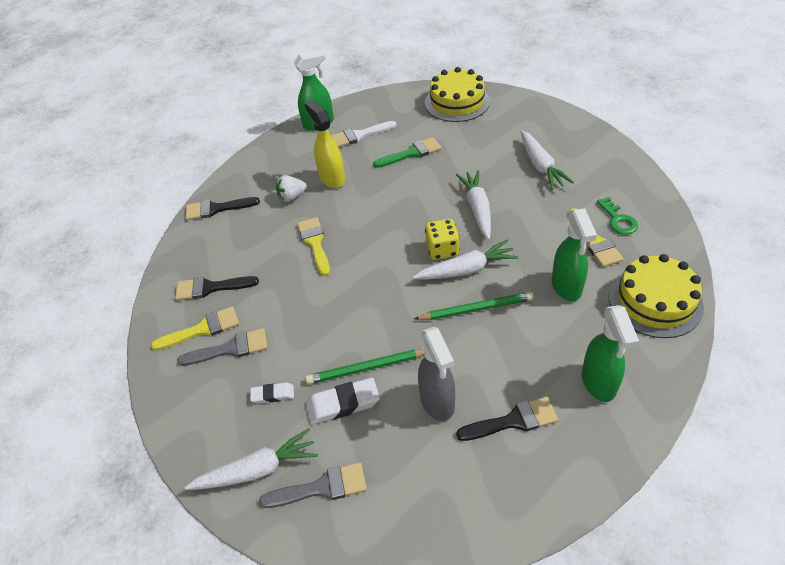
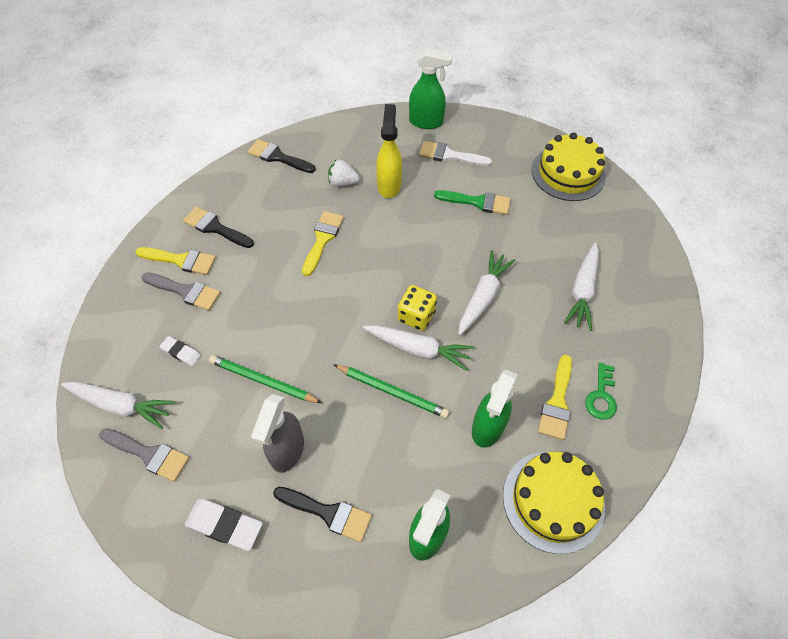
camera: 30 degrees right, 10 degrees up
white eraser [306,378,380,425] -> white eraser moved to [185,499,263,551]

